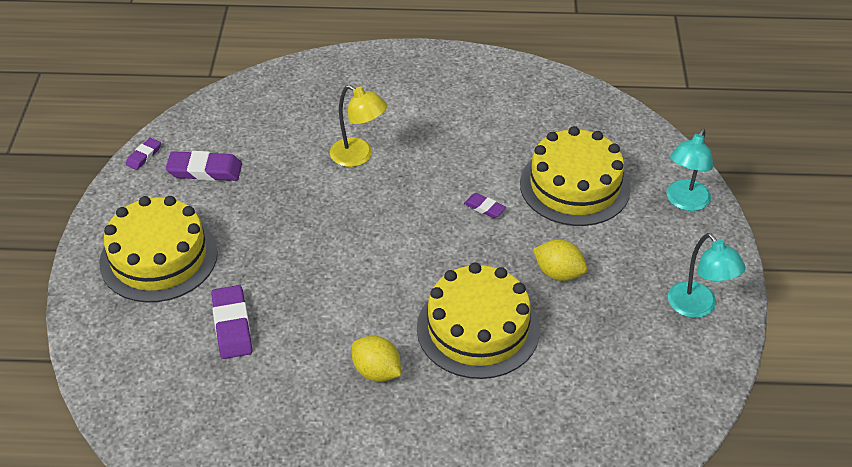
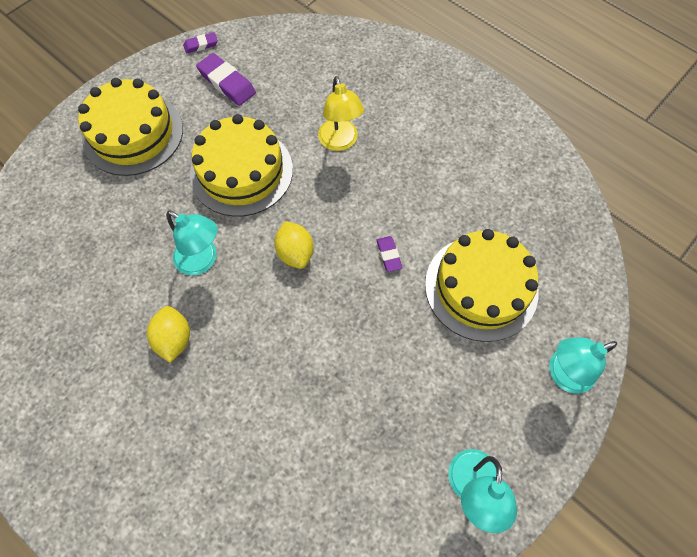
camera: 40 degrees right, 20 degrees up
purple eraser [211,285,252,359] -> none
yellow cake [417,262,540,379] -> yellow cake moved to [190,114,293,217]
yellow lemon [533,240,587,281] -> yellow lemon moved to [274,221,314,269]
none -> turquoise lamp [166,211,217,276]

